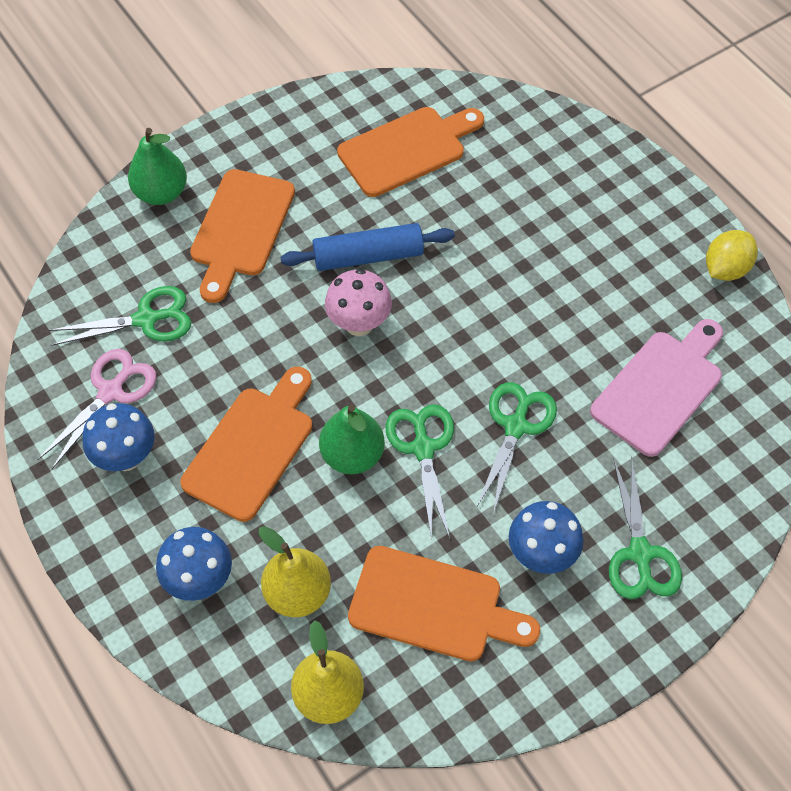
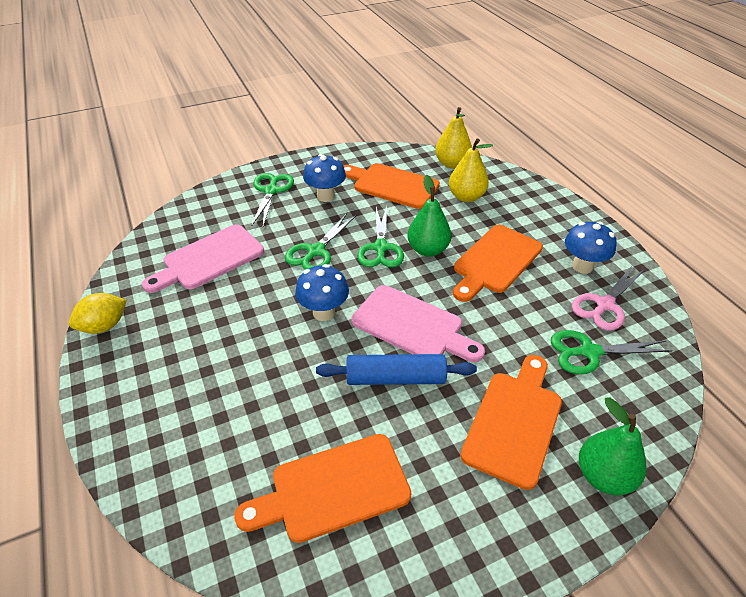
camera: 170 degrees left, 15 degrees down
blue mushroom [156,527,232,601] -> blue mushroom moved to [295,264,349,321]
pink mushroom [325,269,392,336] -> pink cutting board [351,285,485,362]

